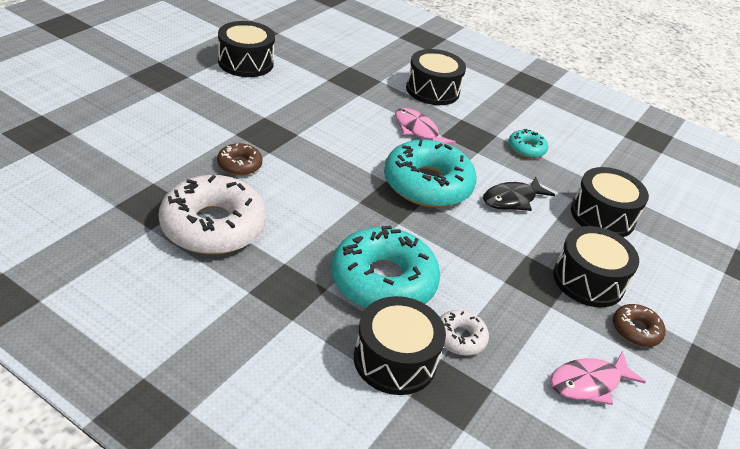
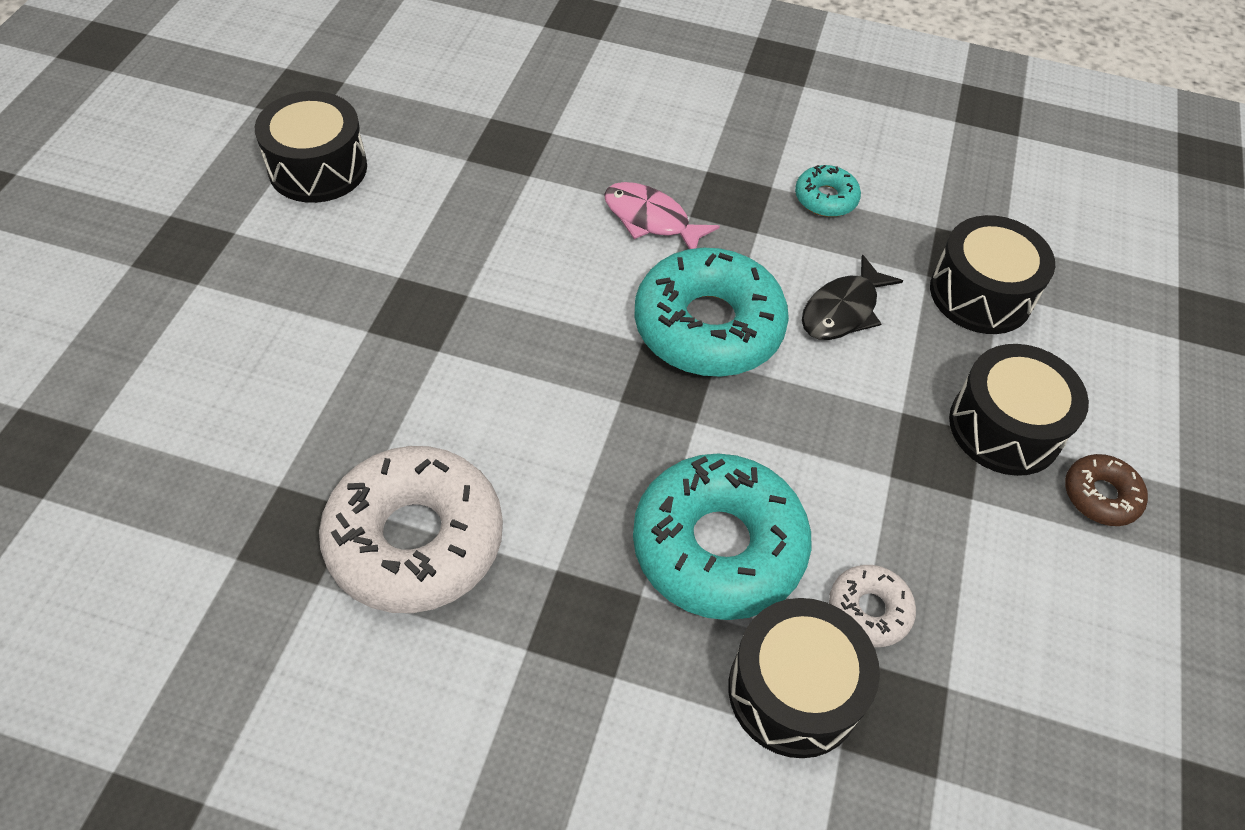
camera: 15 degrees left, 15 degrees up
brown donut [217,143,262,176] -> none
black drum [406,49,466,105] -> none
pink fish [550,351,646,405] -> none

